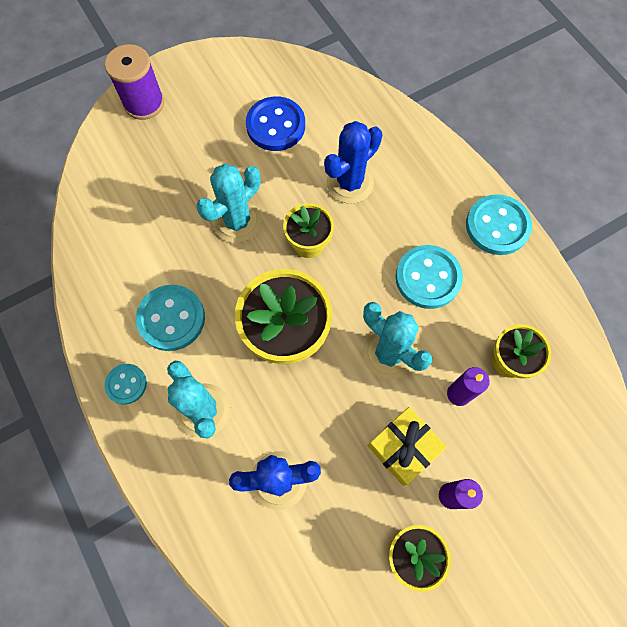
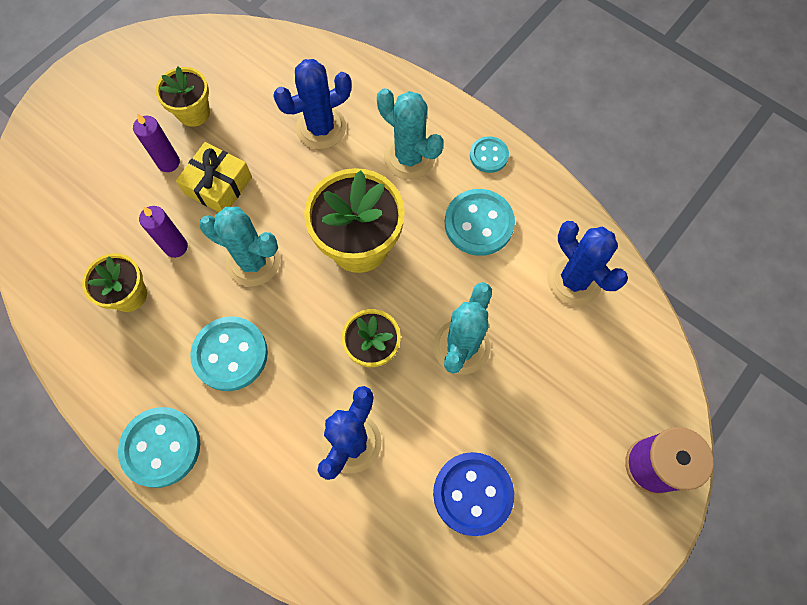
camera: 160 degrees right, 0 degrees up
none -> blue cactus [547,221,628,306]

